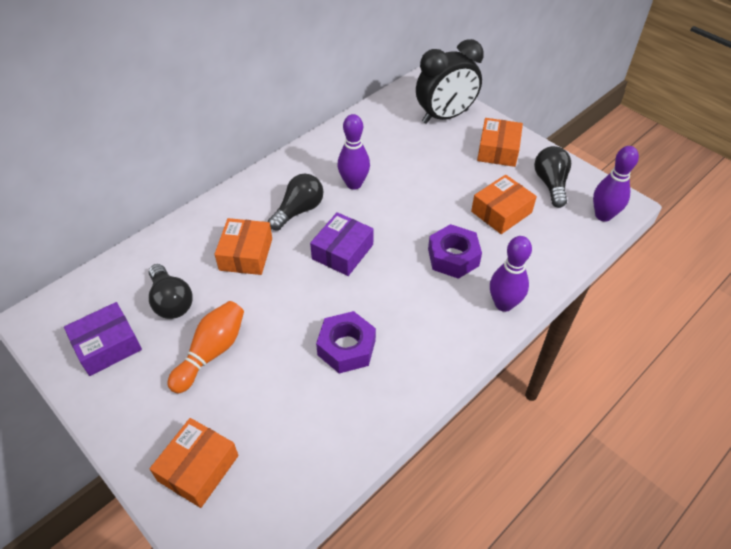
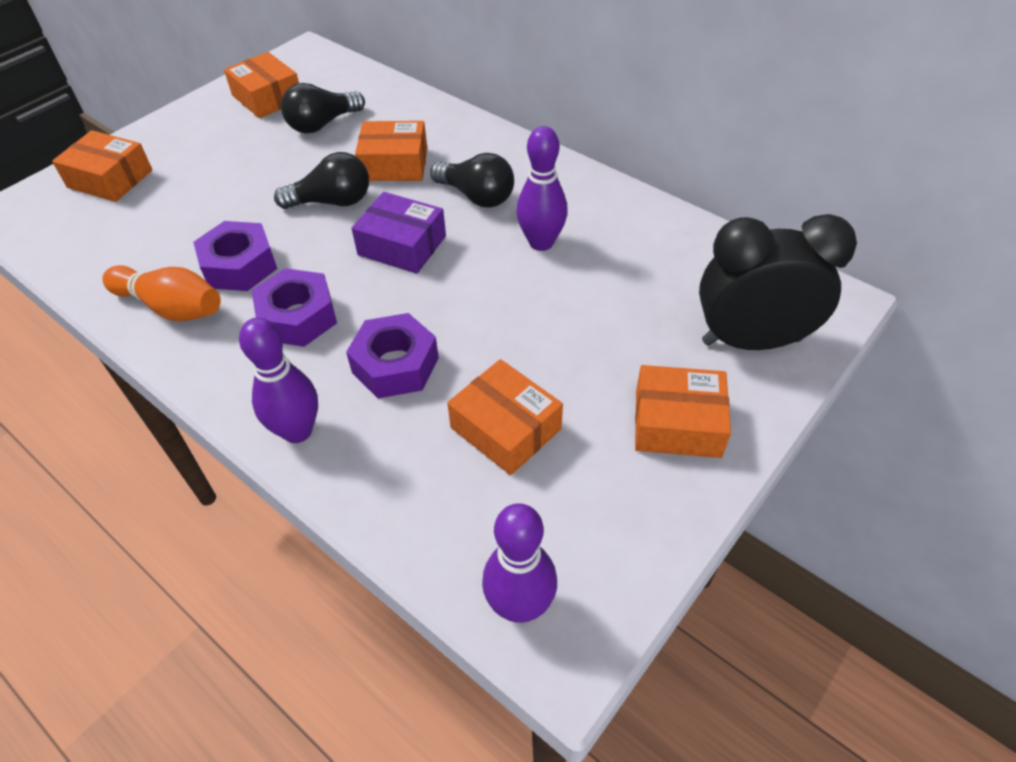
camera: 85 degrees right, 0 degrees up
purple box [64,302,142,376] -> orange box [224,52,299,118]
orange bowling pin [167,301,244,394] -> orange bowling pin moved to [102,265,221,321]
black clock [416,39,484,124] -> black clock turned 120 degrees clockwise [699,214,857,350]
black light bulb [534,146,571,208] -> black light bulb moved to [274,152,369,209]
none -> purple nut [252,268,337,347]

